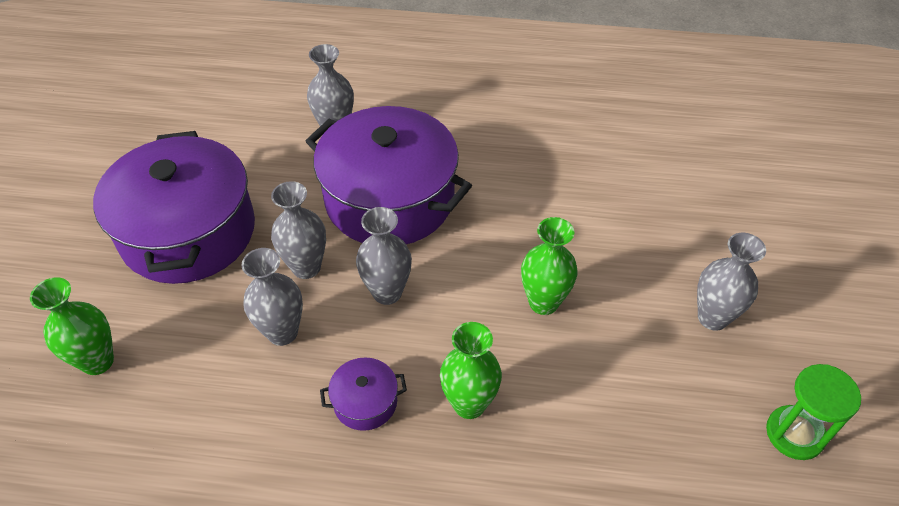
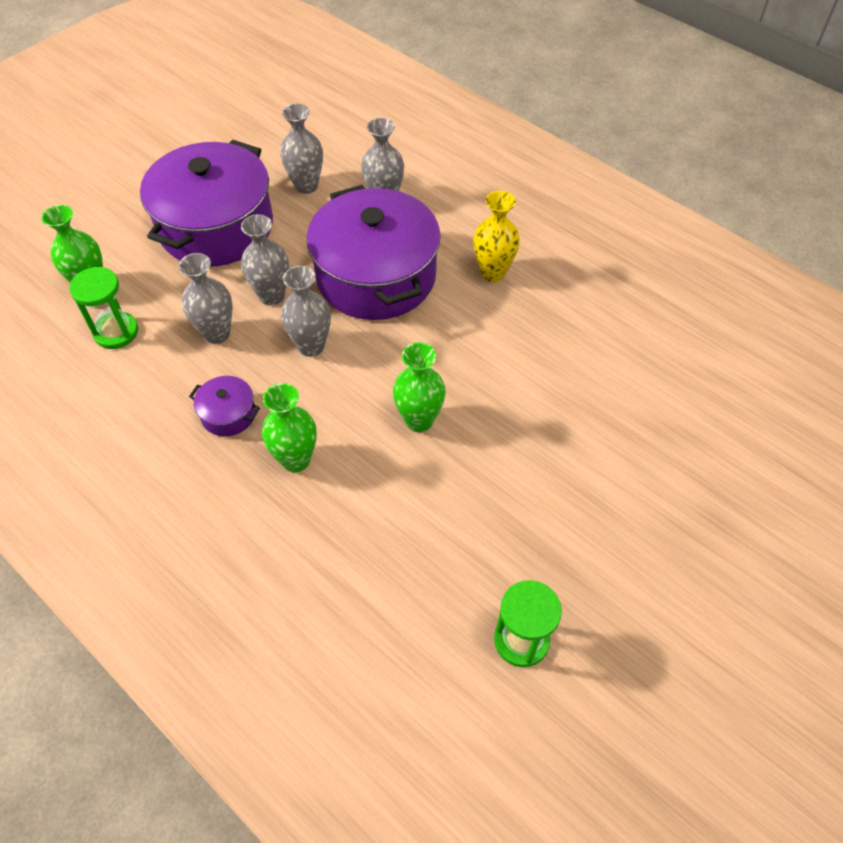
camera: 35 degrees right, 5 degrees up
grey vase [697,233,766,331] -> grey vase moved to [280,104,323,194]
none -> green hourglass [69,267,138,349]
none -> yellow vase [473,191,520,282]

